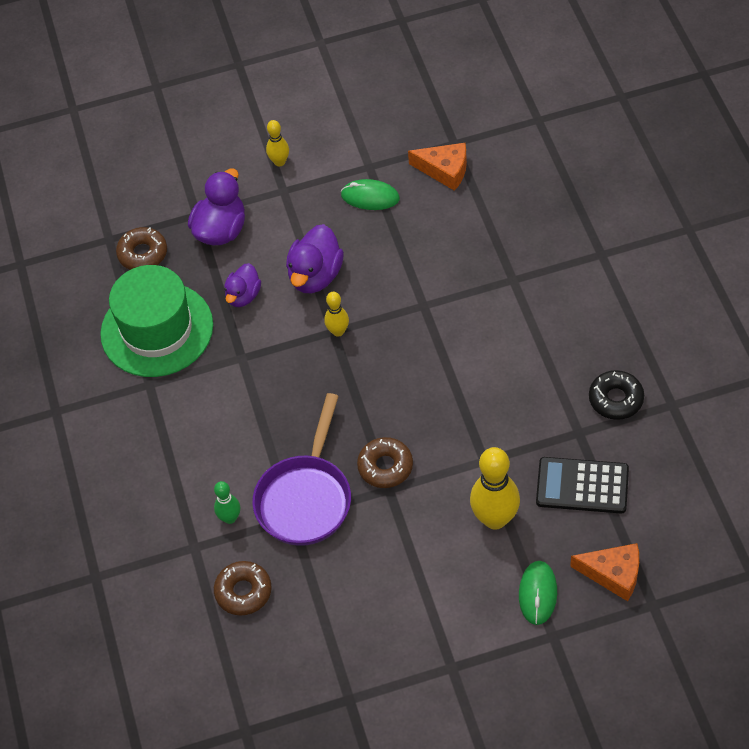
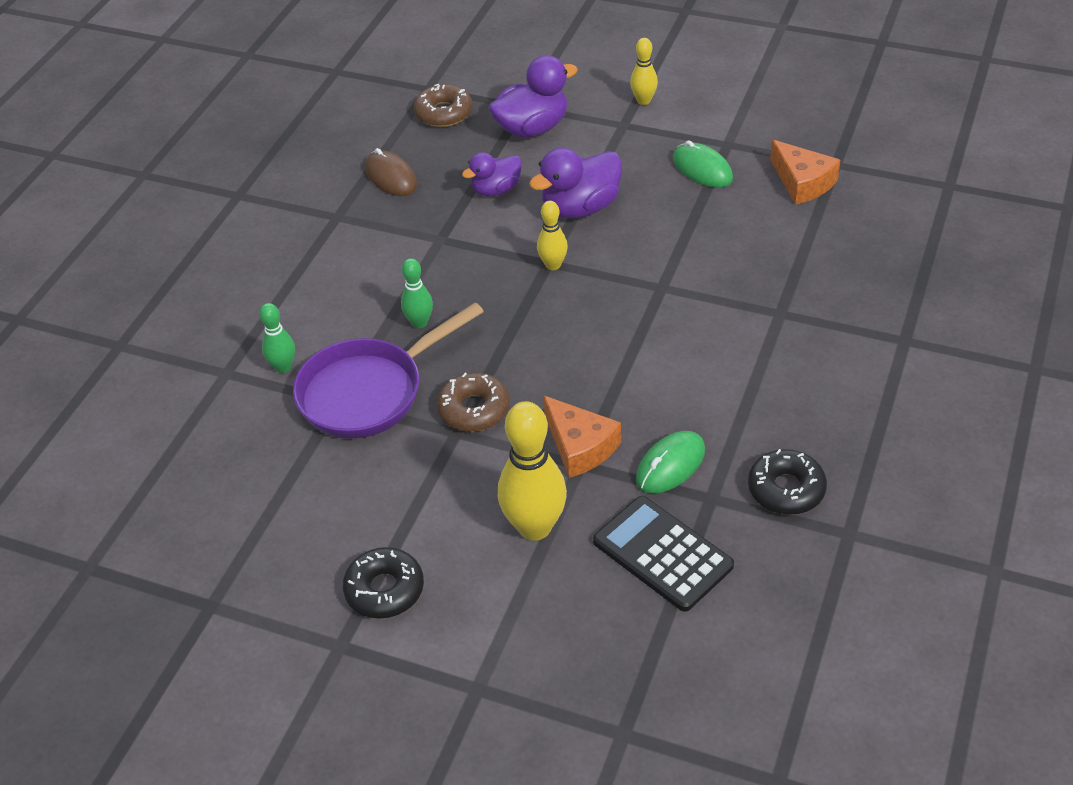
camera: 35 degrees right, 10 degrees down
green hat [100,265,213,377] -> brown mouse [365,148,417,196]
brown donut [214,561,272,615] -> none
green mouse [519,561,557,625] -> green mouse moved to [636,431,705,493]
orange cheese [570,543,639,601] -> orange cheese moved to [543,395,621,478]
none -> black donut [343,547,424,619]
none -> green bowling pin [401,258,433,328]

